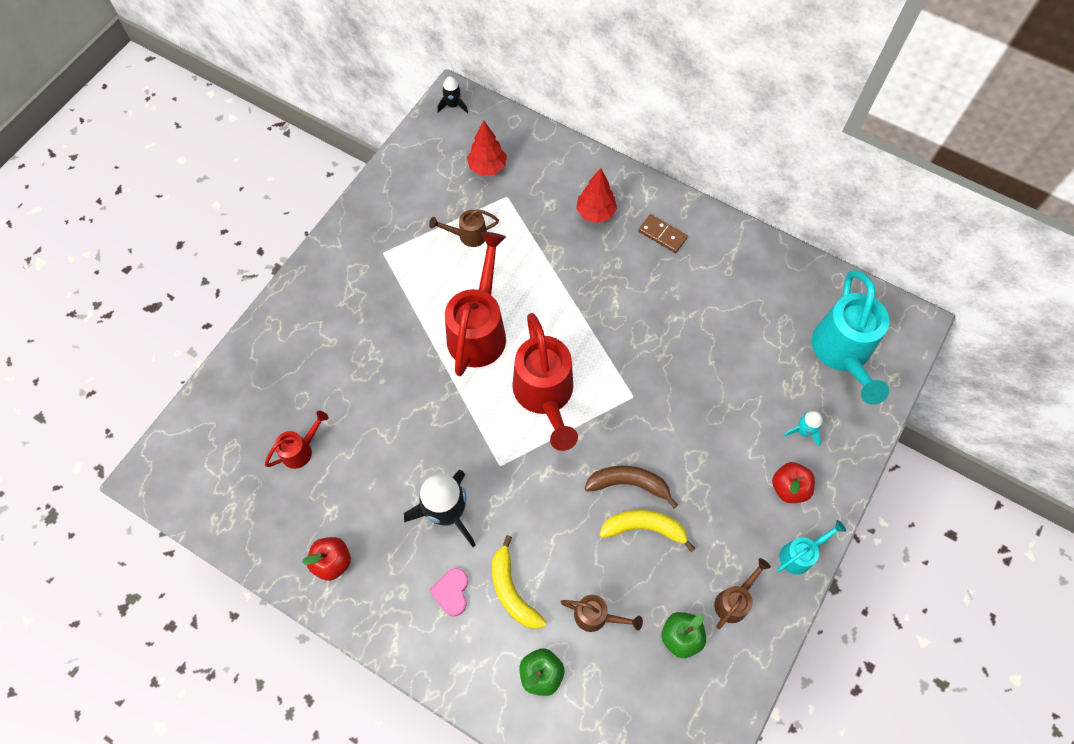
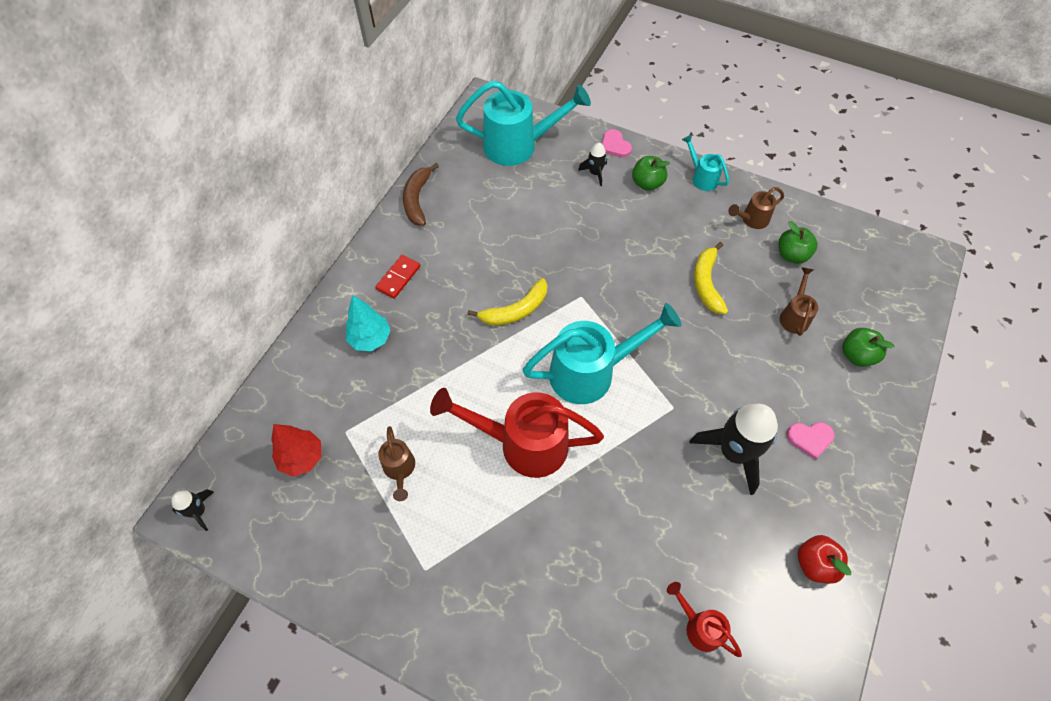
camera: 95 degrees left, 5 degrees down
yellow banana [492,535,546,629] -> yellow banana moved to [467,278,547,326]
red watering can [512,313,578,451] -> turquoise watering can [523,303,682,404]
red tree [576,168,617,223] -> turquoise tree [346,295,390,351]
brown banana [584,466,678,508] -> brown banana moved to [403,163,439,226]
brown domino [638,214,688,253] -> red domino [376,255,420,299]
brown watering can [714,558,771,629] -> brown watering can turned 60 degrees counterclockwise [728,187,784,229]
red apple [772,462,815,503] -> green apple [632,156,670,191]
turquoise rocket [784,411,823,447] -> black rocket [578,143,607,186]
none -> pink heart [602,129,632,158]

